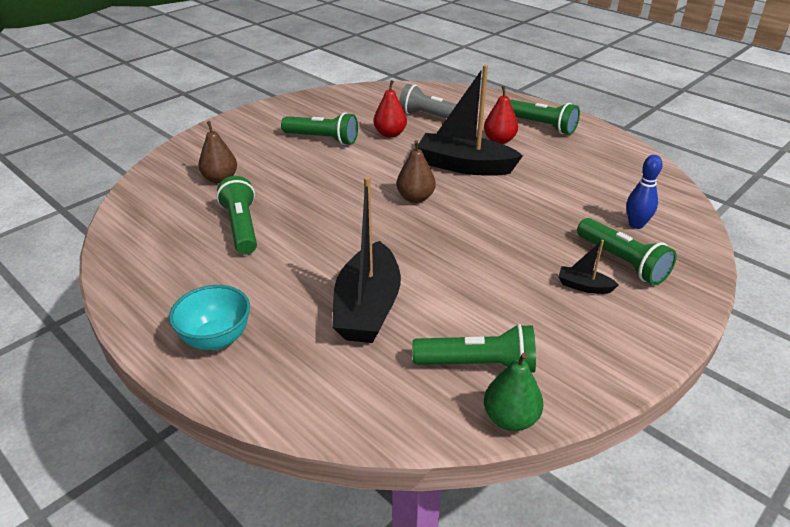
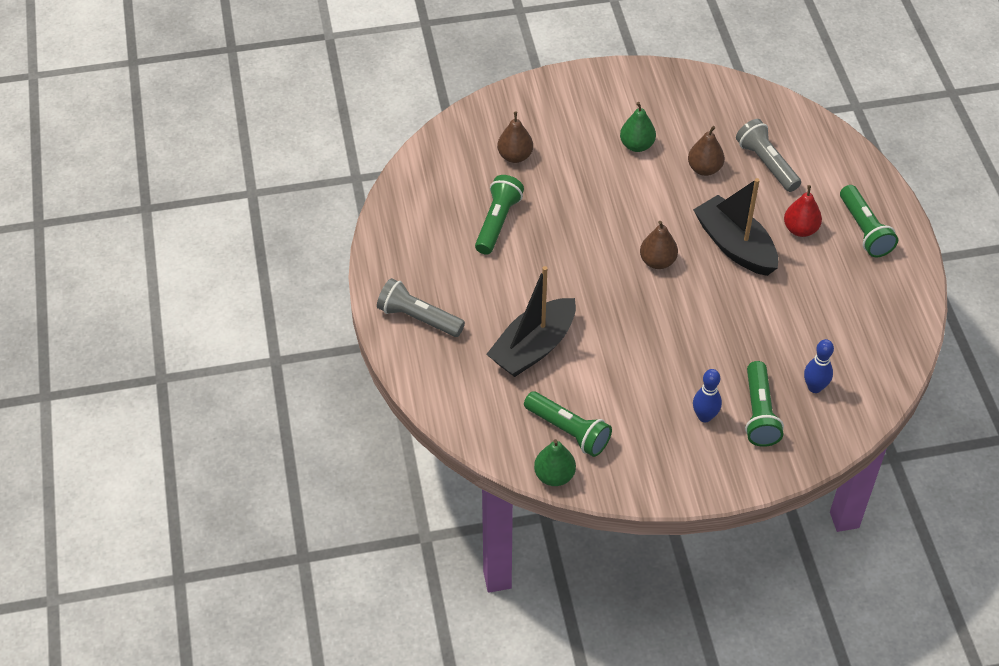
camera: 35 degrees right, 15 degrees up
turquoise bowl [169,285,250,350] -> grey flashlight [377,278,465,337]
green flashlight [281,112,358,145] -> green pear [620,102,656,152]
red pear [373,80,407,138] -> brown pear [688,126,724,176]
black boat [558,240,619,294] -> blue bowling pin [693,369,722,422]

